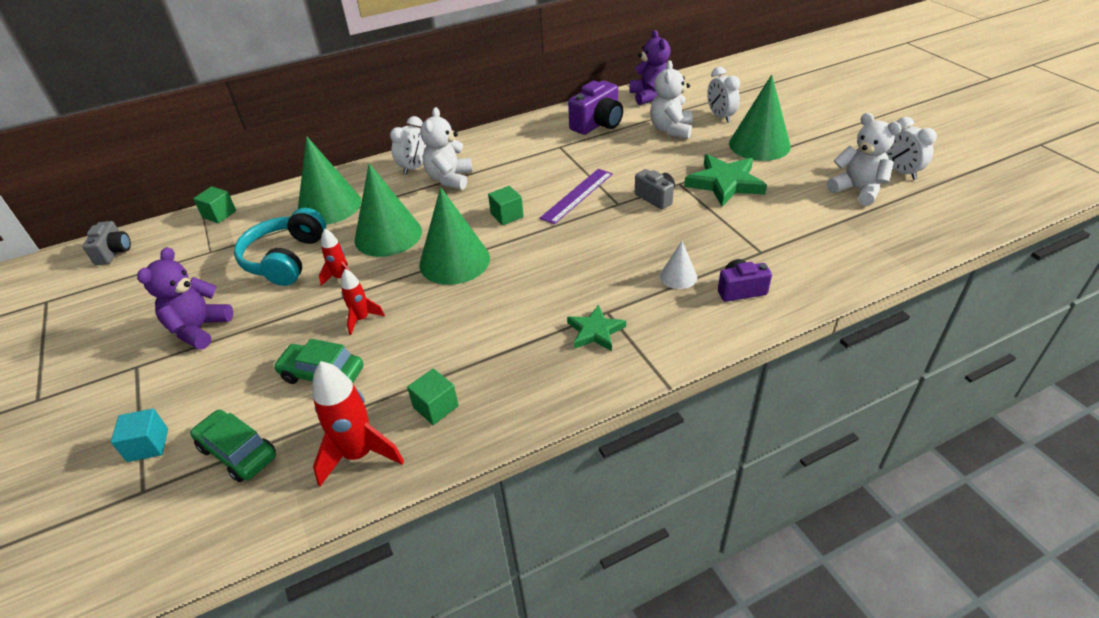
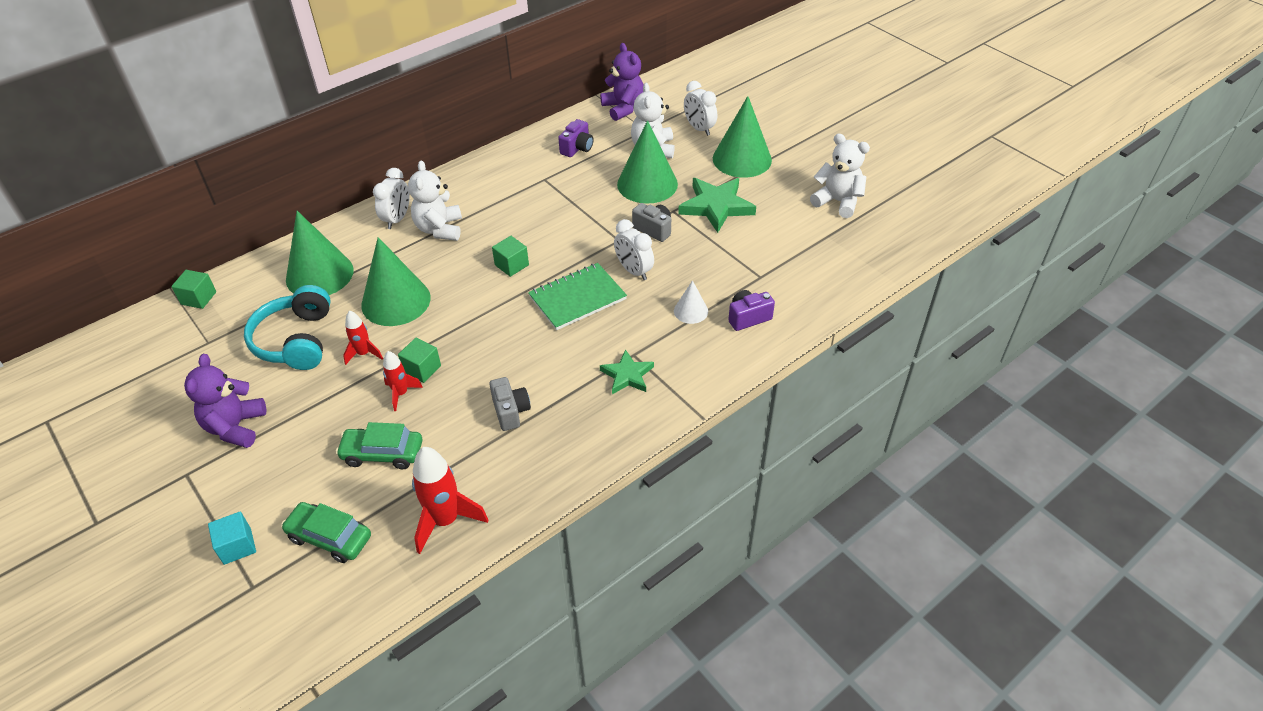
camera: 15 degrees left, 5 degrees up
grey camera [82,221,131,265] -> grey camera moved to [489,377,531,431]
green cube [407,368,459,425] -> green cube moved to [398,338,441,383]
green cone [419,187,490,285] -> green cone moved to [617,120,678,204]
purple ruler [540,169,613,224] -> none
purple camera [568,80,623,135] -> purple camera [558,119,594,157], size x0.63
white clock [886,117,937,180] -> white clock moved to [614,219,654,280]
none -> green notebook [528,263,627,330]

